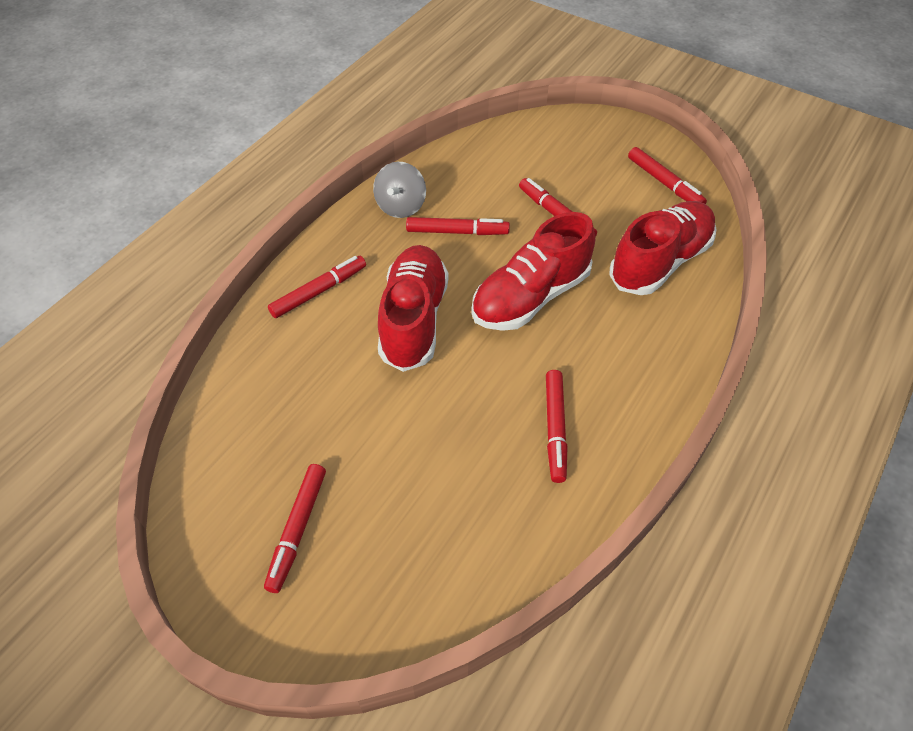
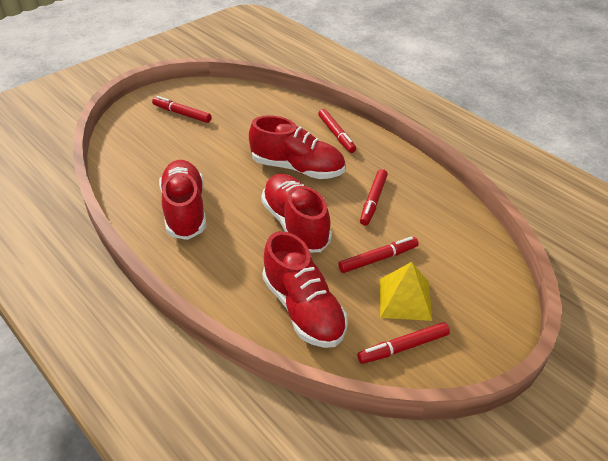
camera: 105 degrees right, 10 degrees down
grey spinning top [373,162,426,218] -> none
red marker [546,370,567,483] -> red shoe [159,160,206,240]
none -> yellow pyramid [380,262,432,321]

